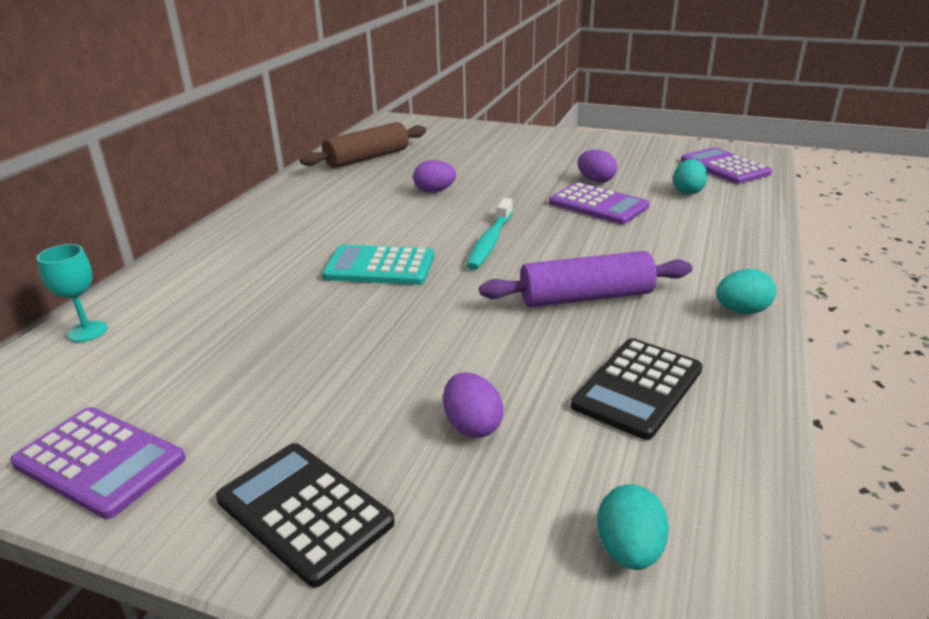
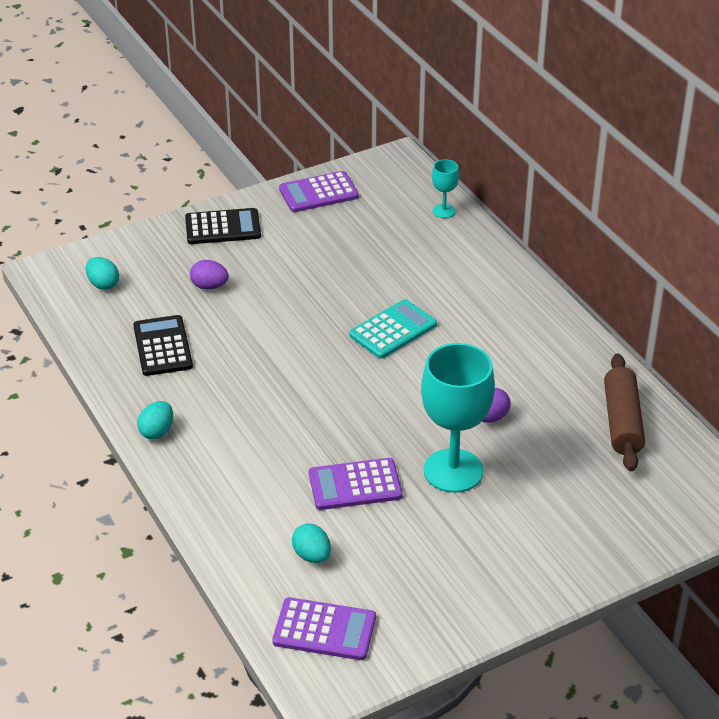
camera: 130 degrees right, 10 degrees up
turquoise toothbrush [466,198,513,270] -> none
purple rolling pin [479,251,692,307] -> none
purple egg [577,149,617,183] -> none
none -> turquoise goblet [421,343,495,493]

